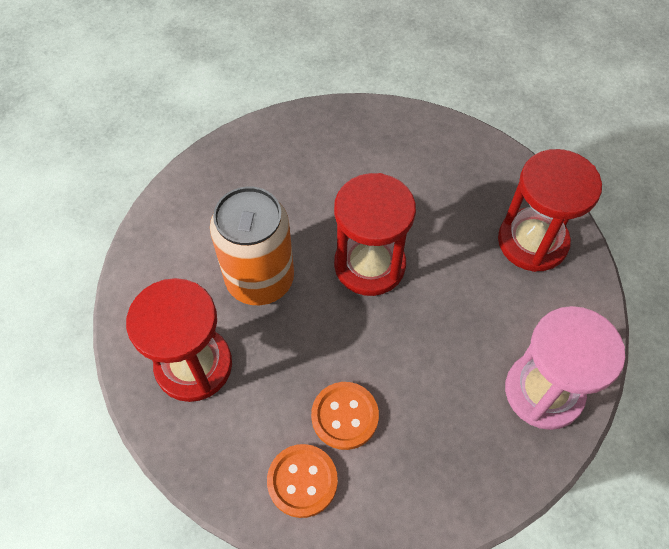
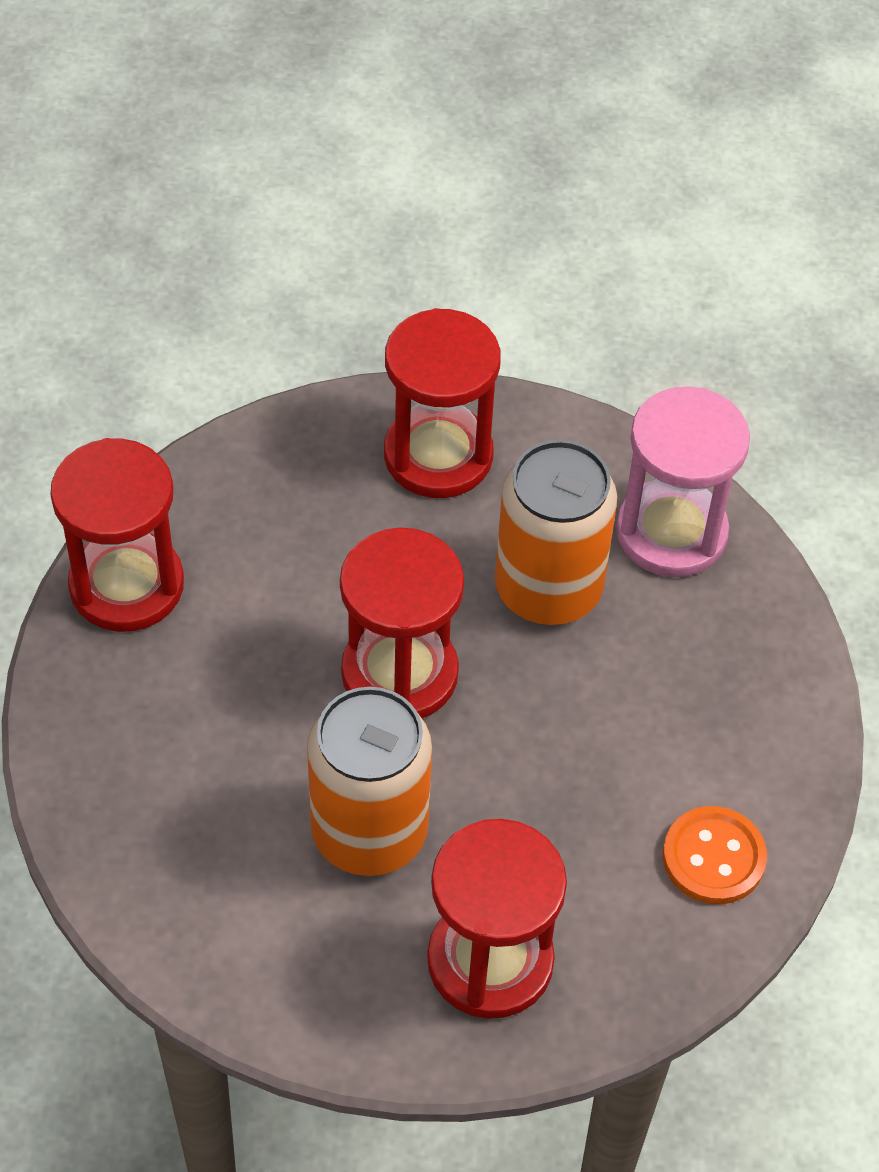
camera: 75 degrees left, 5 degrees down
orange button [311,382,379,450] -> none
none -> red hourglass [50,438,184,632]
none -> orange can [495,440,617,625]

